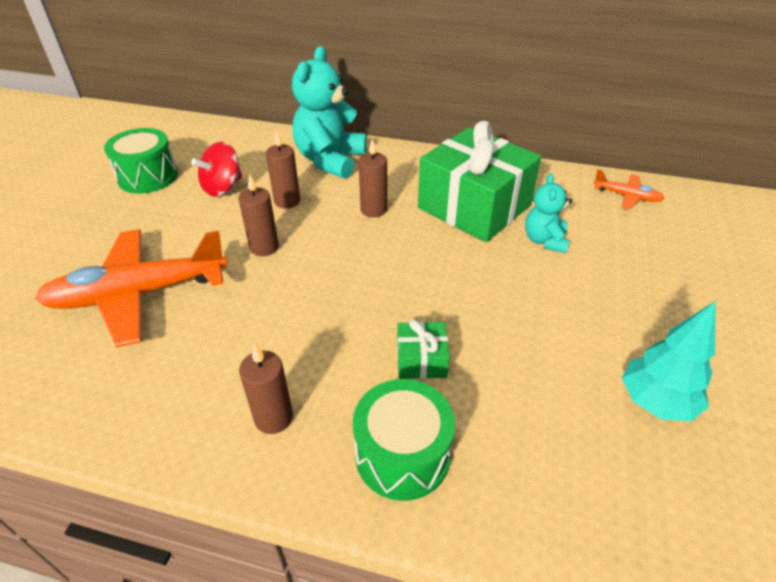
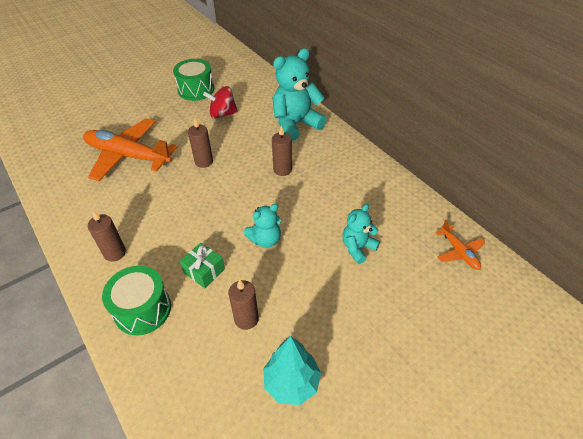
camera: 40 degrees right, 5 degrees up
brown candle [266,130,300,209] -> brown candle moved to [228,279,259,330]
green gift [418,121,541,242] -> none
none -> turquoise teddy bear [244,204,281,248]

